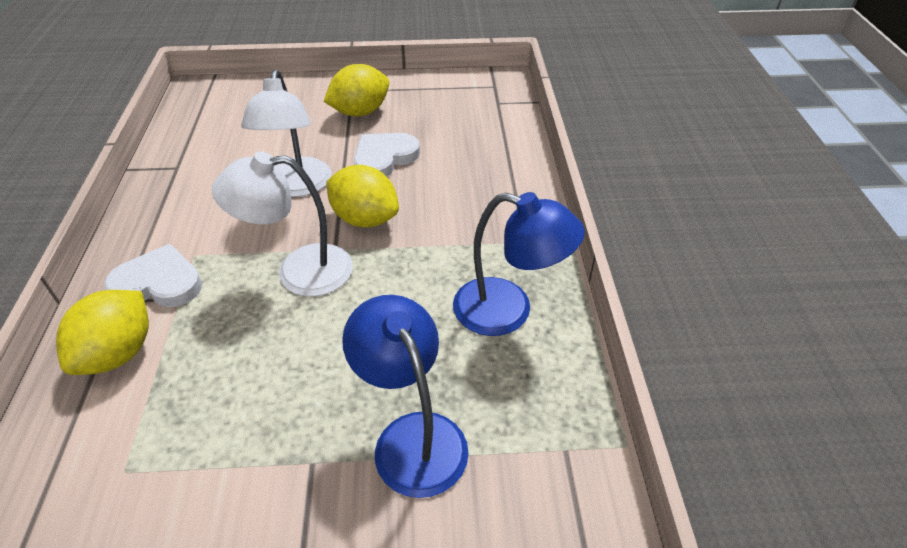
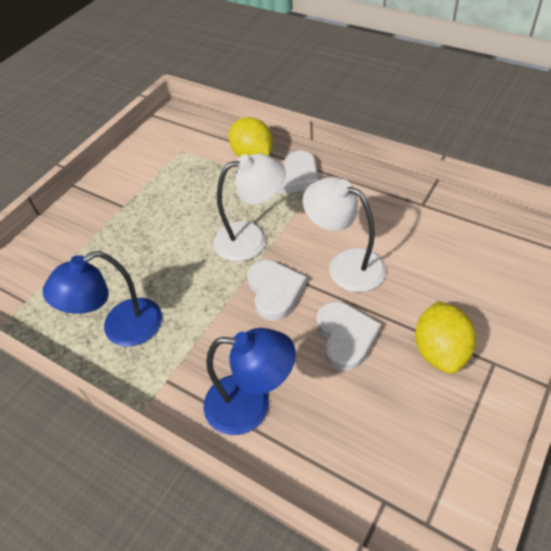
camera: 130 degrees right, 5 degrees up
white lamp [212,151,353,297] -> white lamp turned 45 degrees clockwise [213,154,285,261]
yellow lemon [327,165,399,227] -> white heart [247,260,307,321]
blue lamp [342,295,469,498] -> blue lamp moved to [203,328,296,435]

